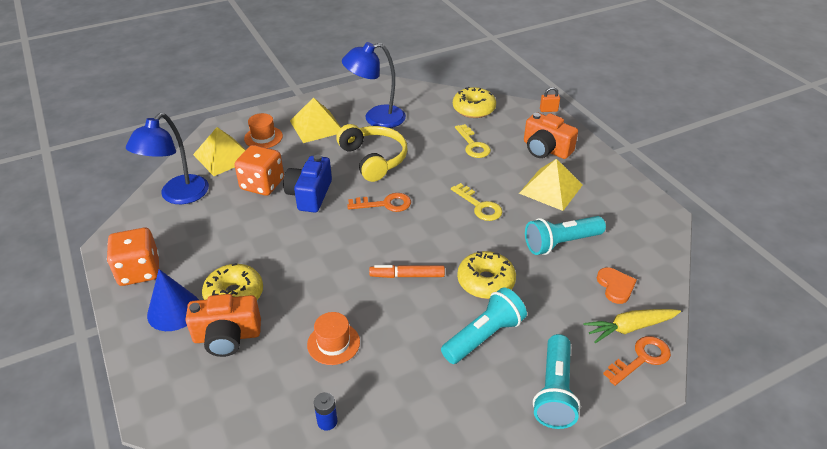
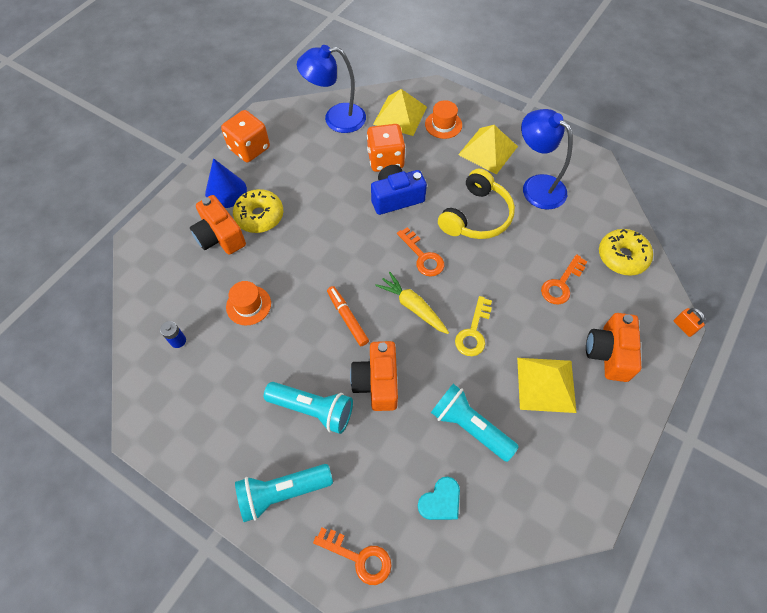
camera: 60 degrees right, 20 degrees up
yellow key [455,124,491,158] -> orange key [541,254,588,305]
yellow donut [457,251,516,299] -> orange camera [350,341,398,411]
yellow carrot [583,309,681,343] -> yellow carrot moved to [375,272,449,334]
orange heart [597,268,637,304] -> turquoise heart [418,477,460,520]

